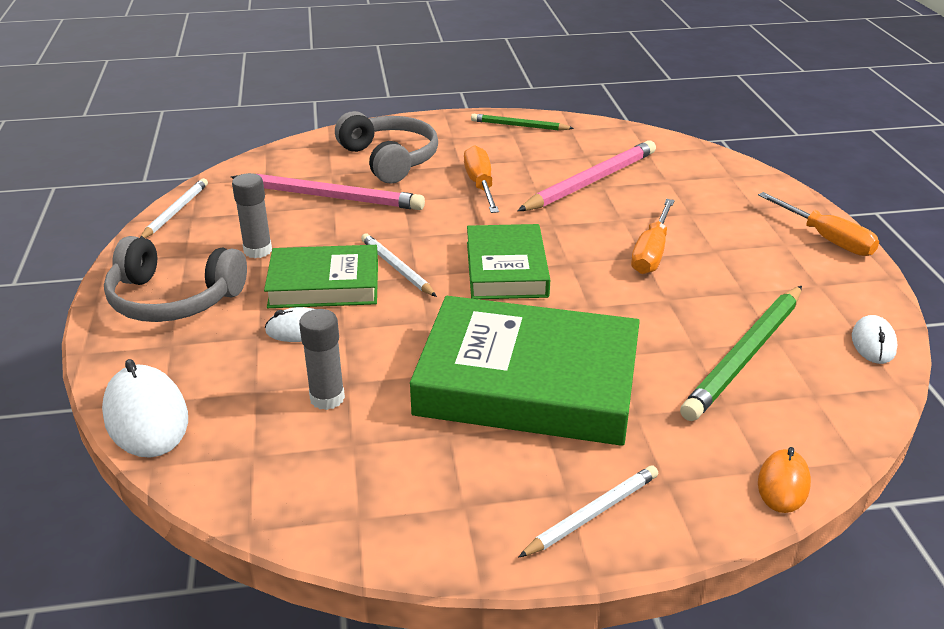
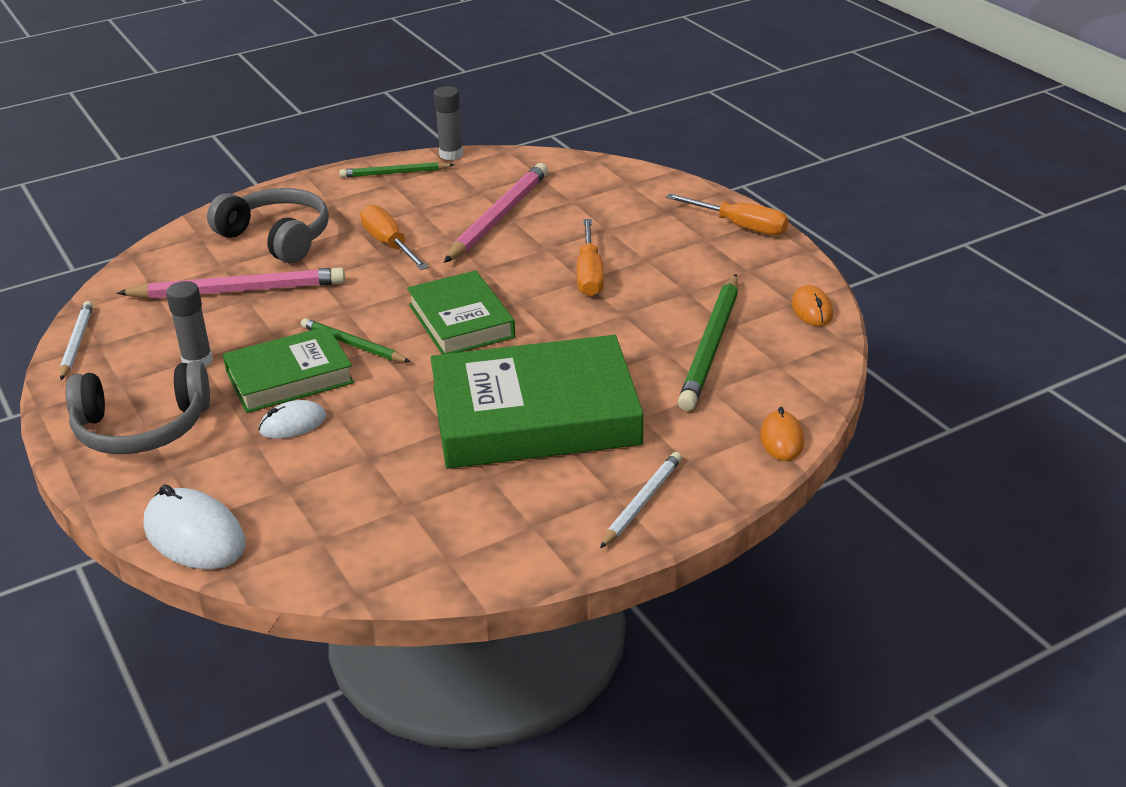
camera: 20 degrees left, 0 degrees up
grey glue stick [299,309,345,410] -> grey glue stick moved to [433,86,463,160]
white pencil [361,233,437,297] -> green pencil [301,318,410,362]
white mouse [852,315,898,364] -> orange mouse [791,285,833,326]

